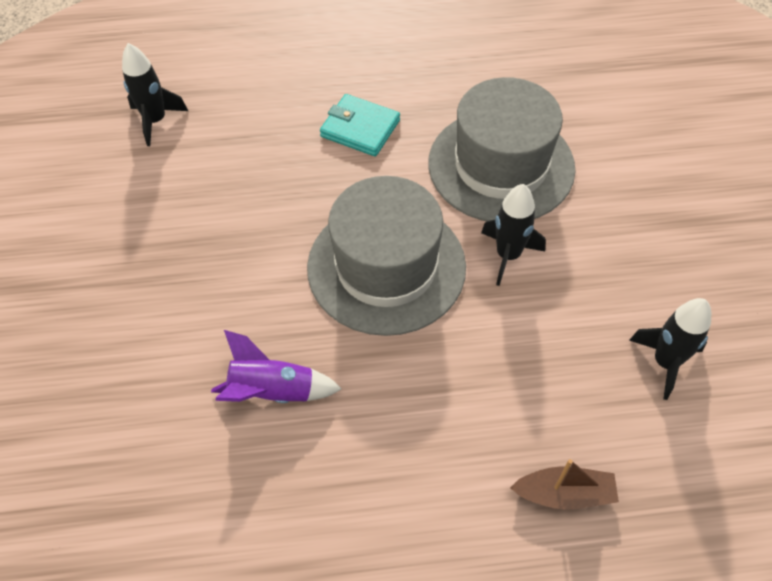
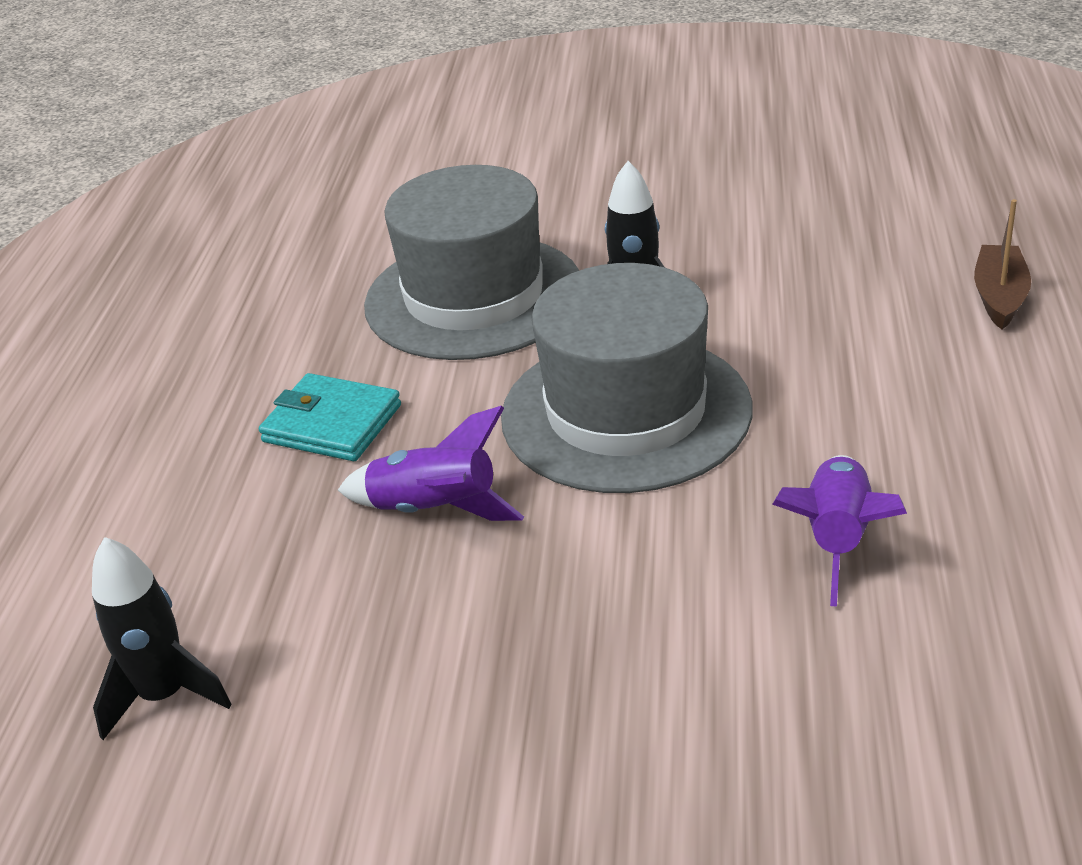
camera: 75 degrees left, 20 degrees down
turquoise wallet [320,94,400,156] -> turquoise wallet turned 75 degrees clockwise [259,373,401,461]
black rocket [629,298,711,400] -> none
none -> purple rocket [338,406,524,521]

